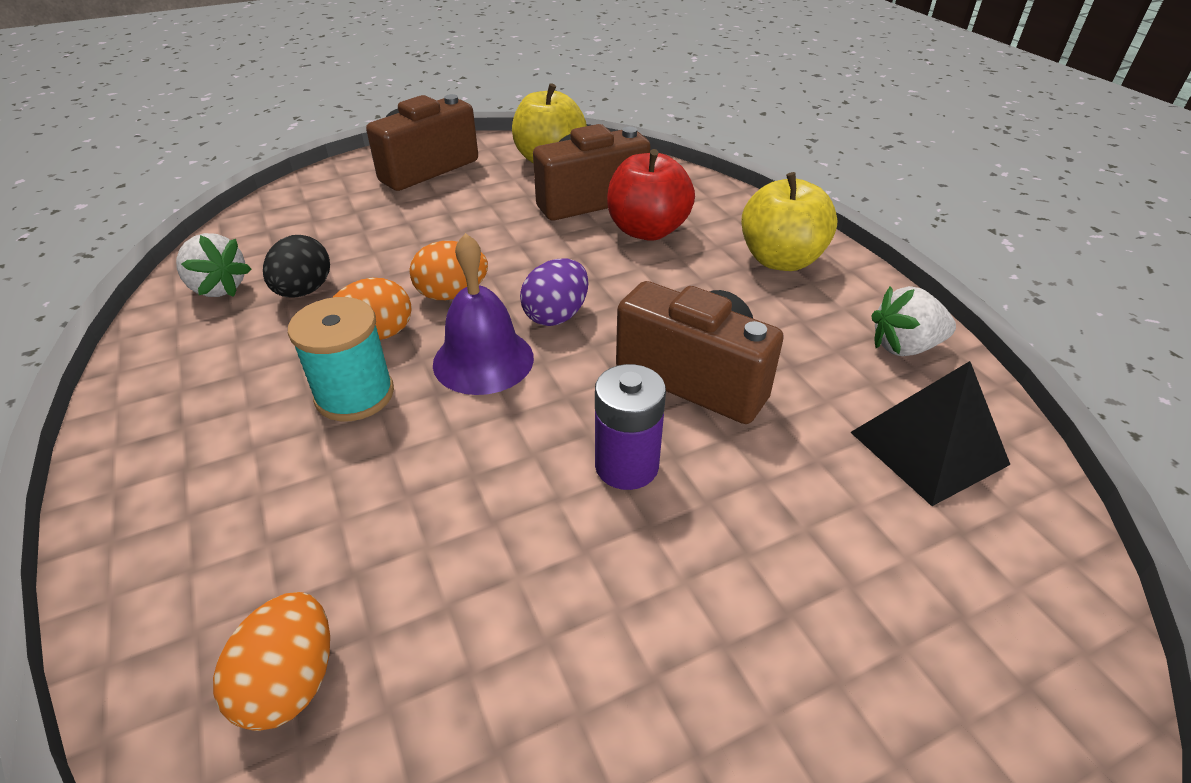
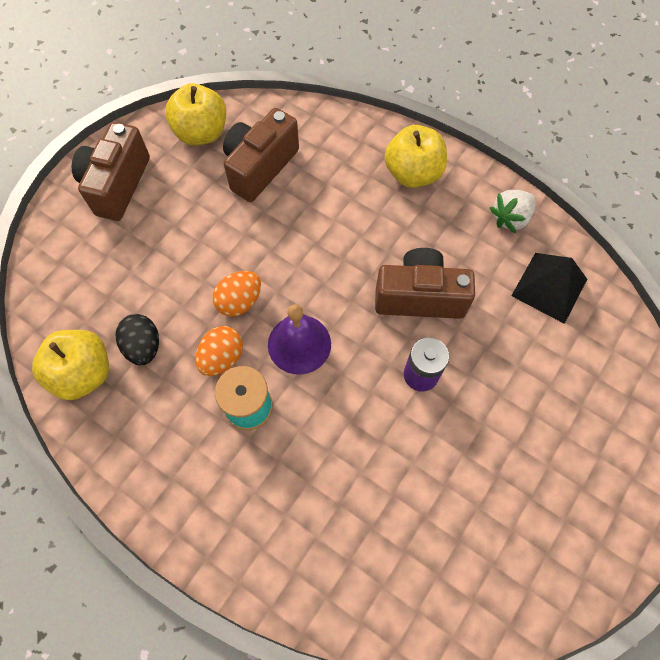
camera: 30 degrees left, 25 degrees up
white strawberry [176,233,251,297] -> yellow apple [32,330,109,400]
orange egg [213,592,330,731] -> none
purple egg [520,258,588,326] -> none
red apple [607,149,695,241] -> none

